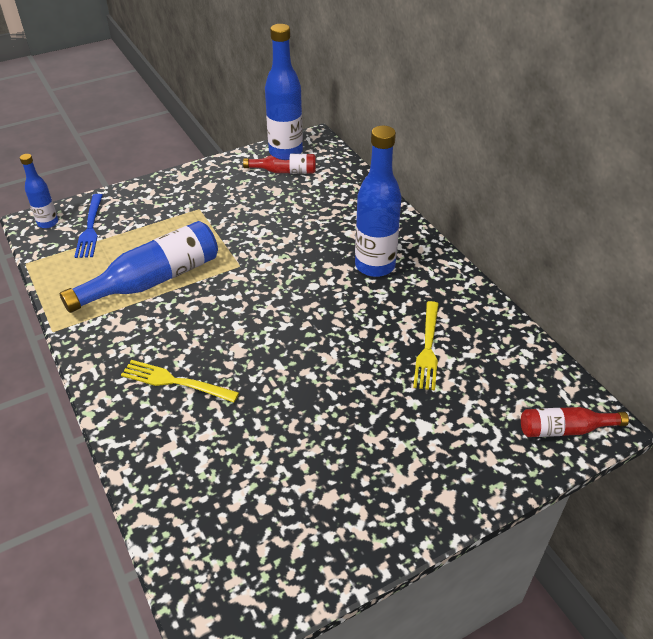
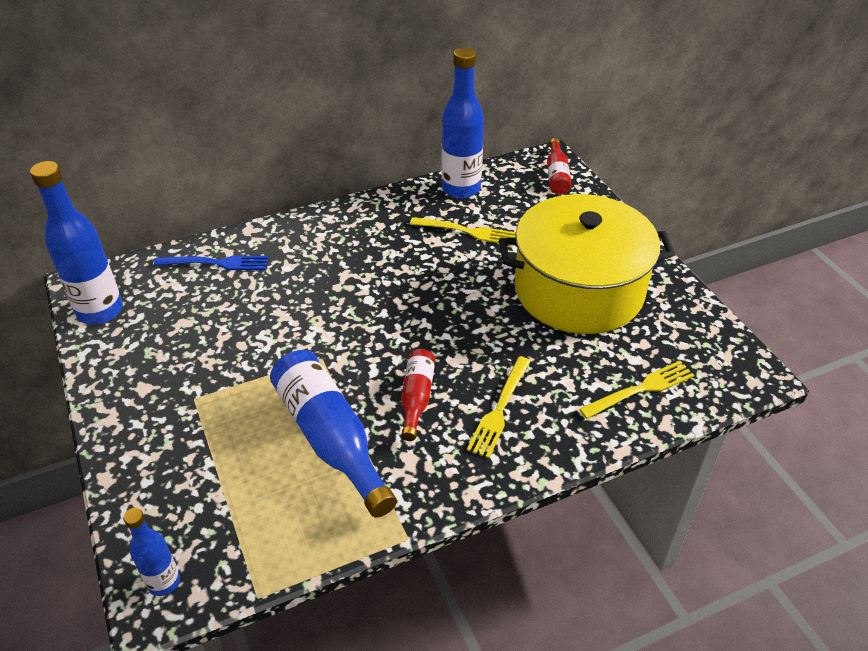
camera: 85 degrees left, 0 degrees up
blue fork [74,194,103,258] -> blue fork moved to [154,256,268,270]
red bottle [243,154,316,174] -> red bottle moved to [401,349,435,441]
blue bottle [355,126,402,277] -> blue bottle moved to [441,47,484,198]
none -> yellow pot [499,194,675,334]
none -> yellow fork [579,361,694,419]

